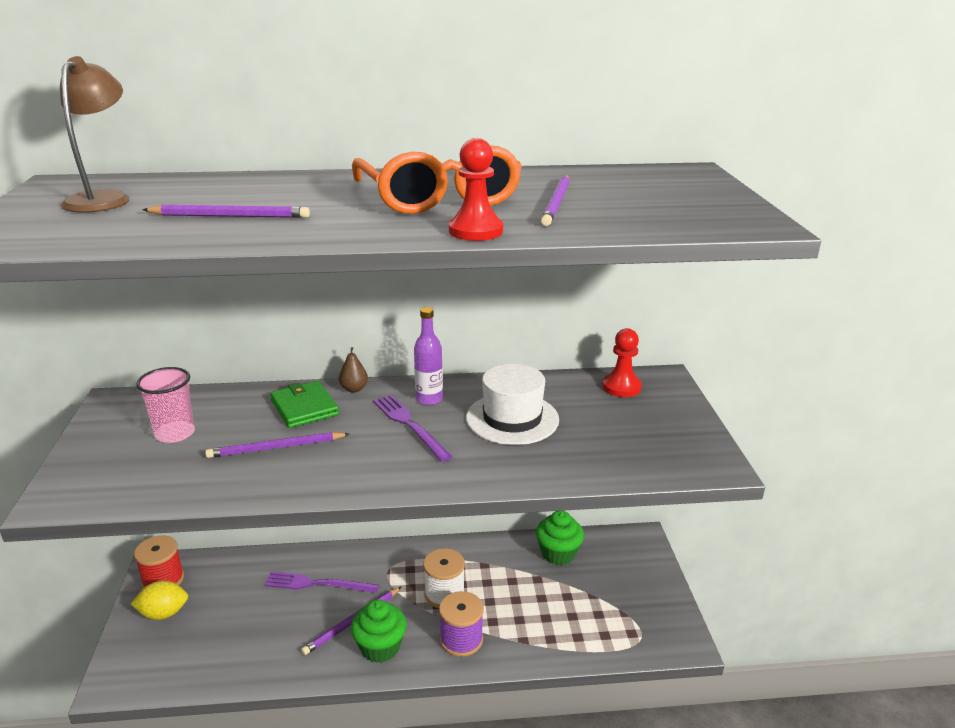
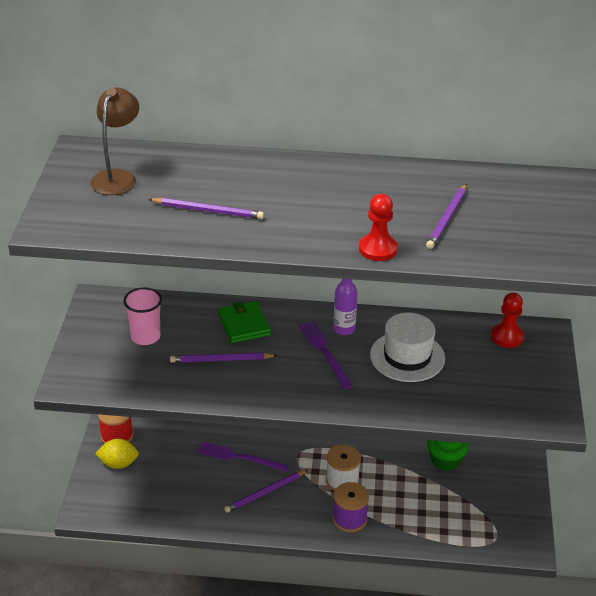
camera: 10 degrees right, 10 degrees up
brown pear [339,347,368,392] -> none
green cupcake [351,599,407,663] -> none
orange glasses [352,146,522,214] -> none

